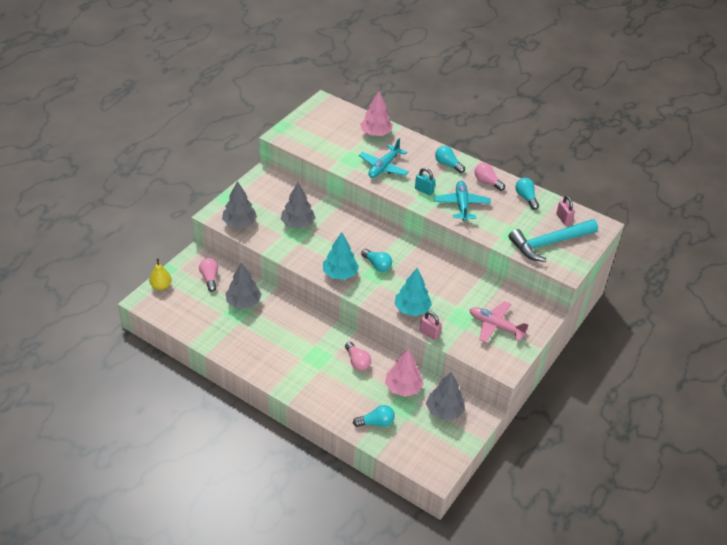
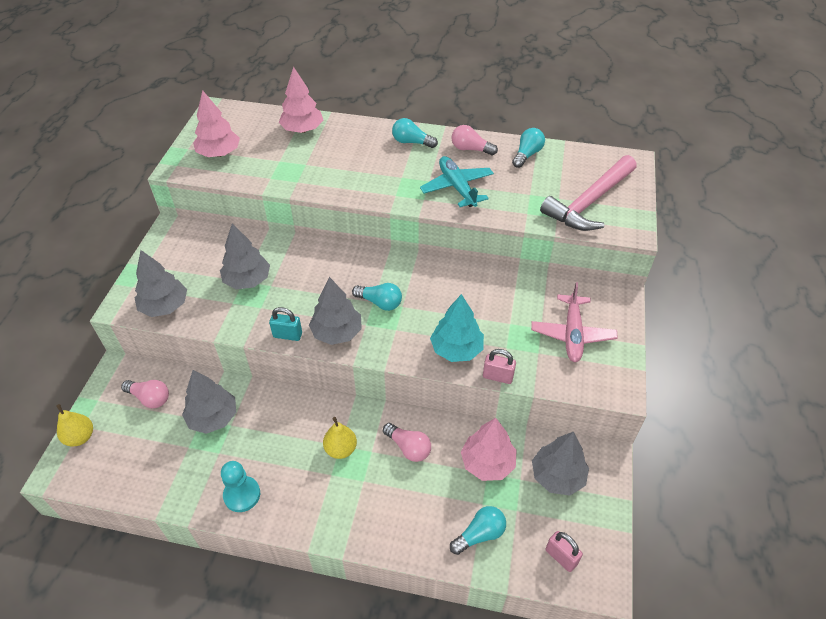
camera: 20 degrees left, 5 degrees up
pink light bulb [199,258,218,292] -> pink light bulb turned 150 degrees clockwise [121,380,169,408]
turquoise tree [323,232,359,280] -> grey tree [309,277,362,345]
turquoise plane [359,138,409,178] -> none
turquoise padlock [415,168,435,195] -> turquoise padlock moved to [269,307,302,341]
pink plane [469,301,529,343] -> pink plane turned 90 degrees counterclockwise [531,282,618,362]
turquoise hammer [509,219,598,262] -> pink hammer [540,155,637,231]
turquoise light bulb [515,178,539,210] -> turquoise light bulb turned 75 degrees clockwise [512,128,545,168]
pink padlock [556,196,575,225] -> pink padlock moved to [546,531,583,572]
none -> pink tree [193,90,240,157]
none -> turquoise pawn [221,461,260,512]
none -> yellow pear [323,417,357,459]

